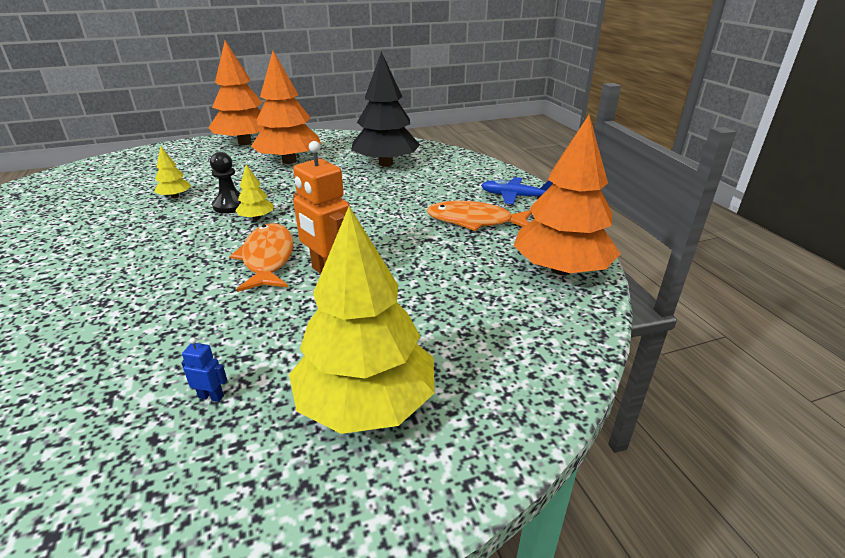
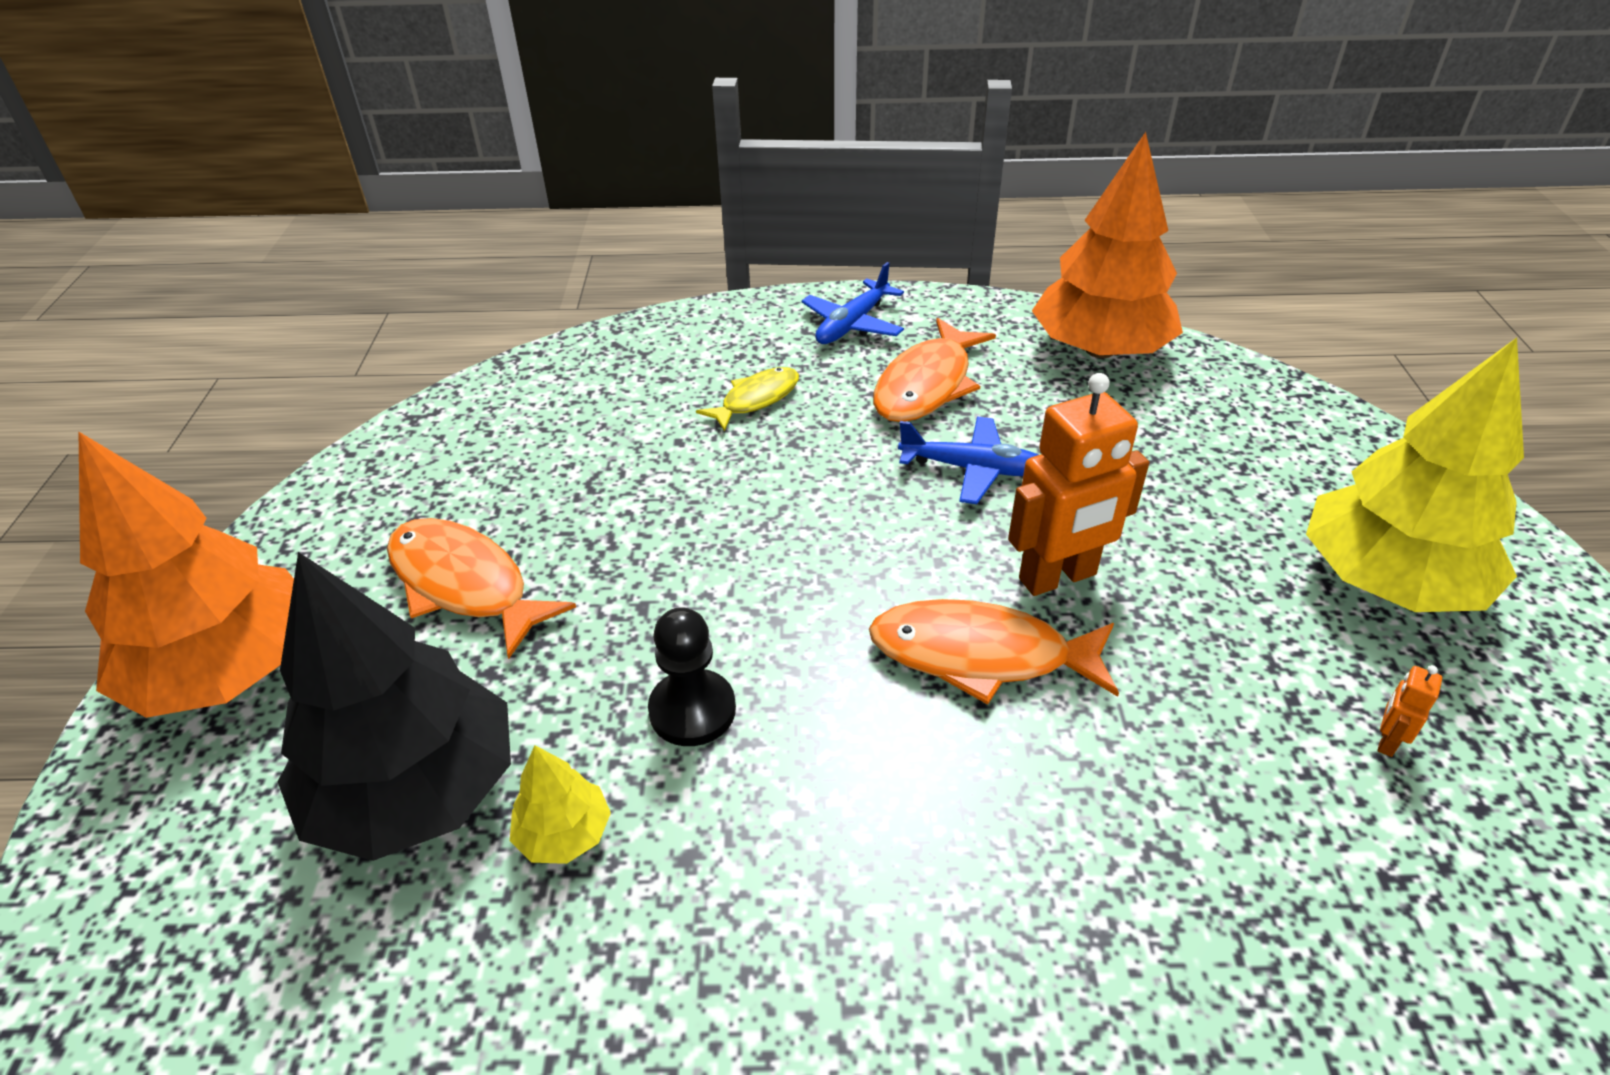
camera: 70 degrees left, 10 degrees up
blue robot [181,338,227,402] -> orange robot [1377,665,1442,757]
yellow tree [235,165,274,220] -> none
orange tree [251,51,321,164] -> orange fish [387,518,576,659]
black tree [351,51,420,167] -> black tree moved to [277,552,511,861]
none -> yellow fish [696,367,799,432]
none -> blue plane [898,417,1038,504]

